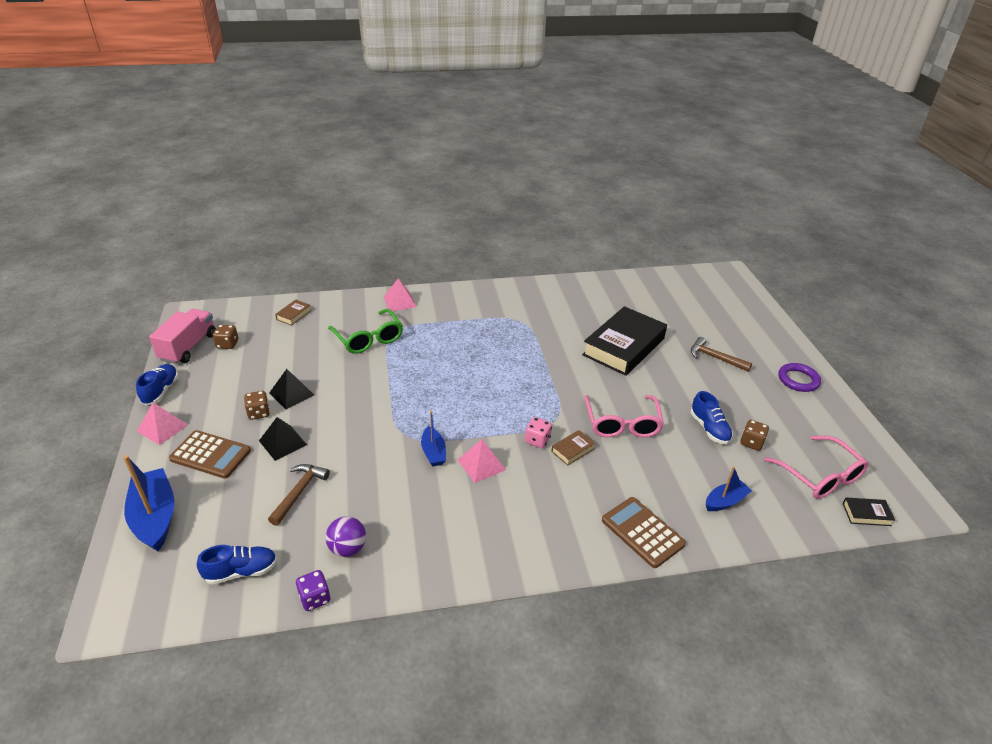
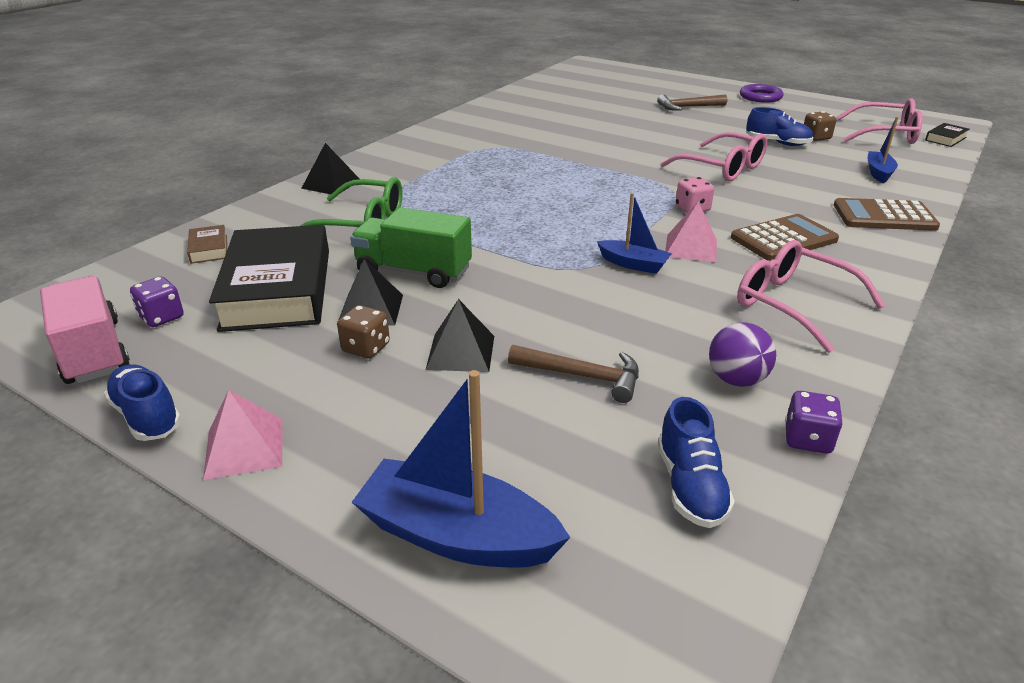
camera: 45 degrees left, 5 degrees down
brown calculator [169,430,251,479] -> brown calculator moved to [731,214,839,261]
blue shoe [197,545,277,584] -> blue shoe turned 150 degrees clockwise [658,397,735,528]
brown dice [213,325,238,349] -> purple dice [130,277,184,327]
brown hammer [268,464,330,526] -> brown hammer turned 135 degrees clockwise [508,345,639,403]
pink pyramid [384,278,416,311] -> black pyramid [301,143,359,194]
brown book [551,430,596,465] -> none
black book [582,306,667,376] -> black book moved to [209,225,329,332]
none -> green truck [350,207,472,288]
none -> pink glasses [737,240,885,353]

